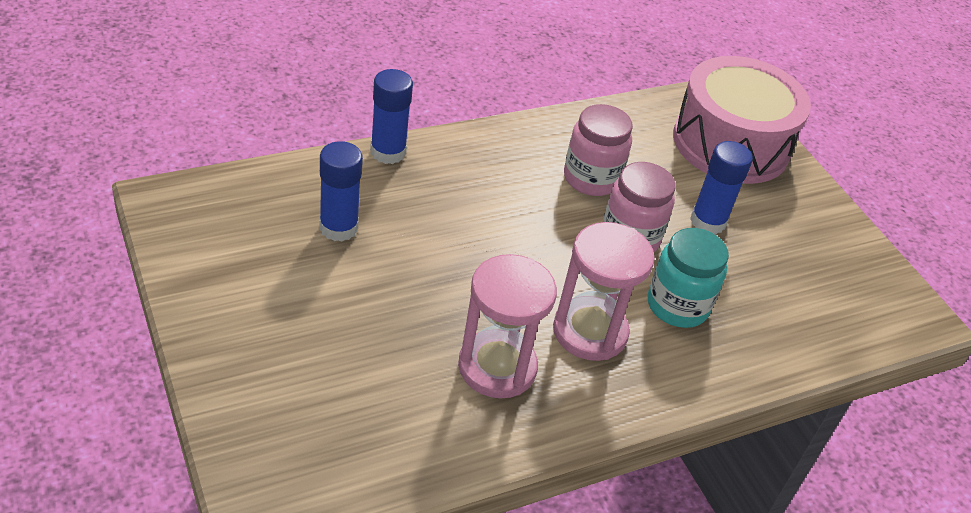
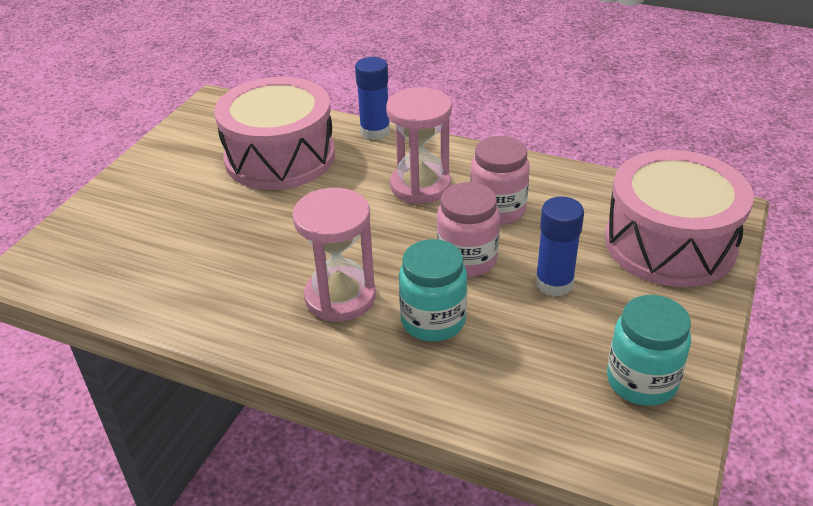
camera: 55 degrees right, 5 degrees down
blue glue stick [319,141,363,242] -> pink drum [214,77,335,190]
pink hourglass [458,254,557,399] -> pink hourglass moved to [386,87,452,204]
none -> turquoise jar [607,295,691,406]

